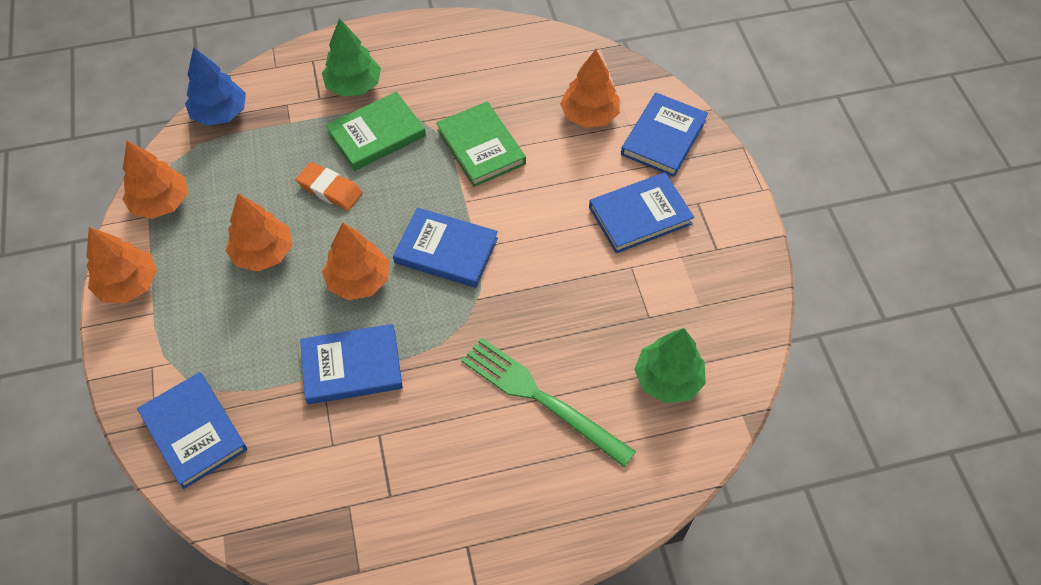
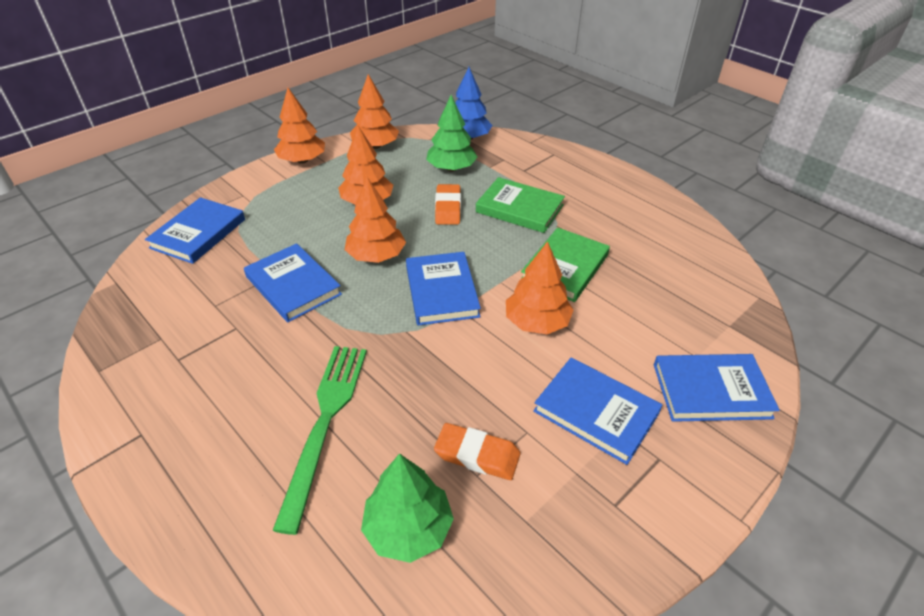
camera: 60 degrees right, 15 degrees down
green tree [322,18,381,97] -> green tree moved to [426,95,477,171]
orange tree [560,49,620,128] -> orange tree moved to [506,241,574,334]
none -> orange eraser [434,423,521,480]

